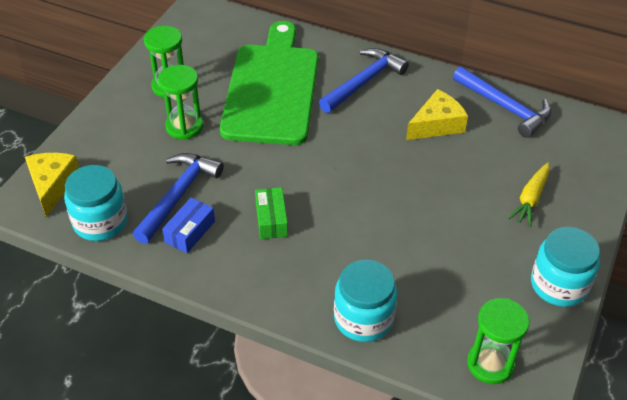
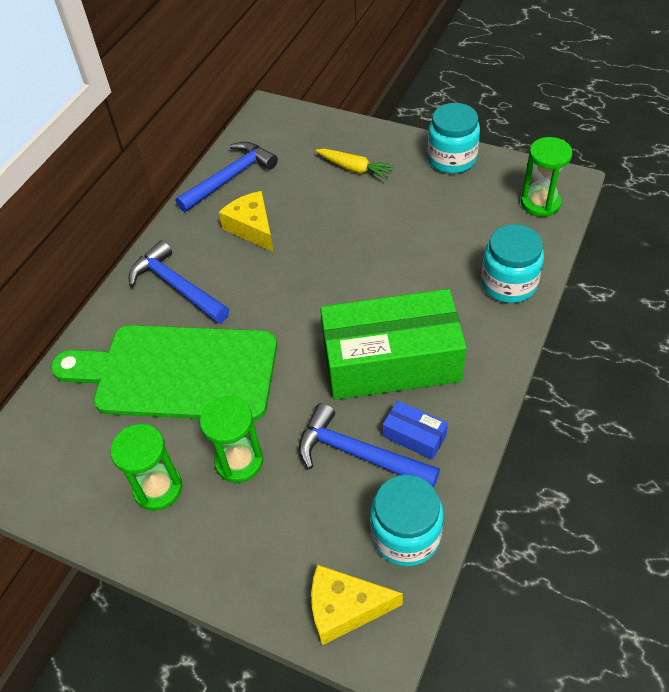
camera: 85 degrees left, 5 degrees up
green box [255,187,288,239] -> green box [320,289,467,400], size x2.46

